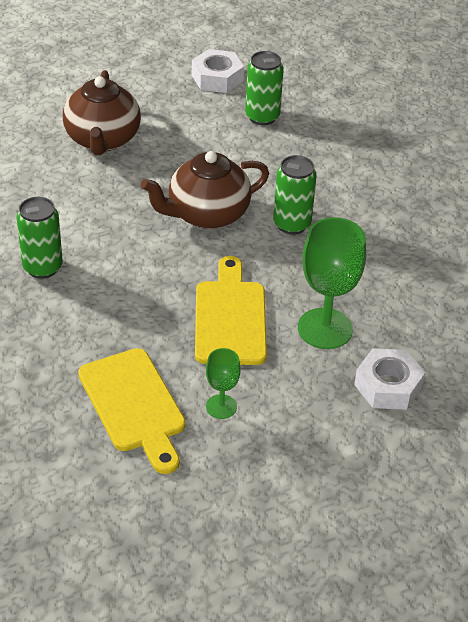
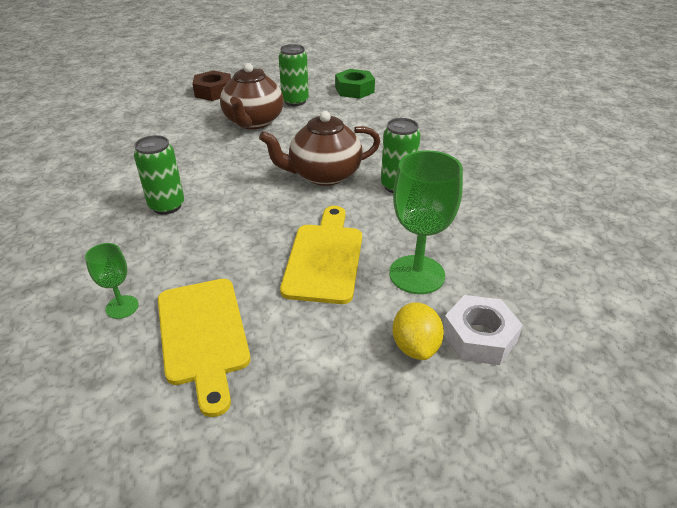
camera: 10 degrees right, 5 degrees down
white nut [192,49,244,93] -> green nut [335,69,375,99]
green goblet [206,348,240,419] -> green goblet moved to [85,243,139,319]
green can [245,51,284,125] -> green can moved to [279,44,309,106]
none -> brown nut [192,70,231,101]
none -> yellow lemon [392,302,444,360]

